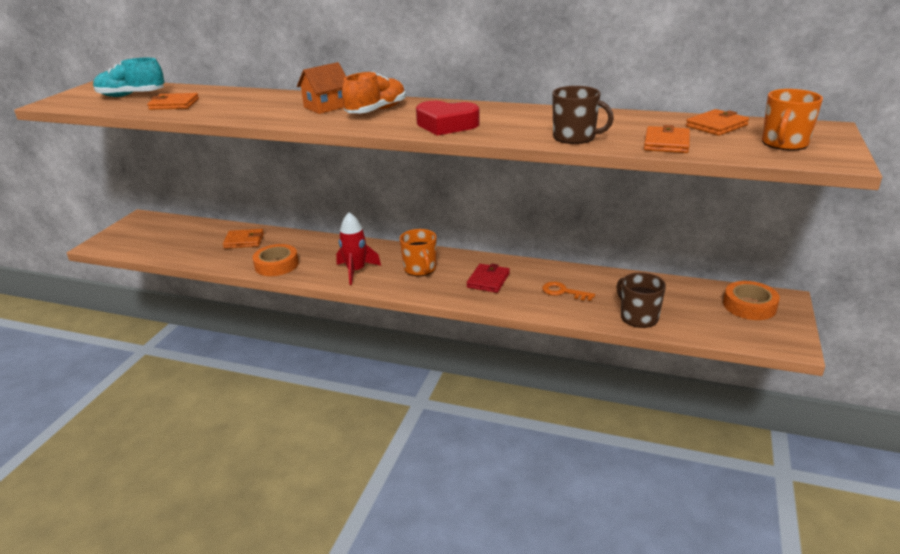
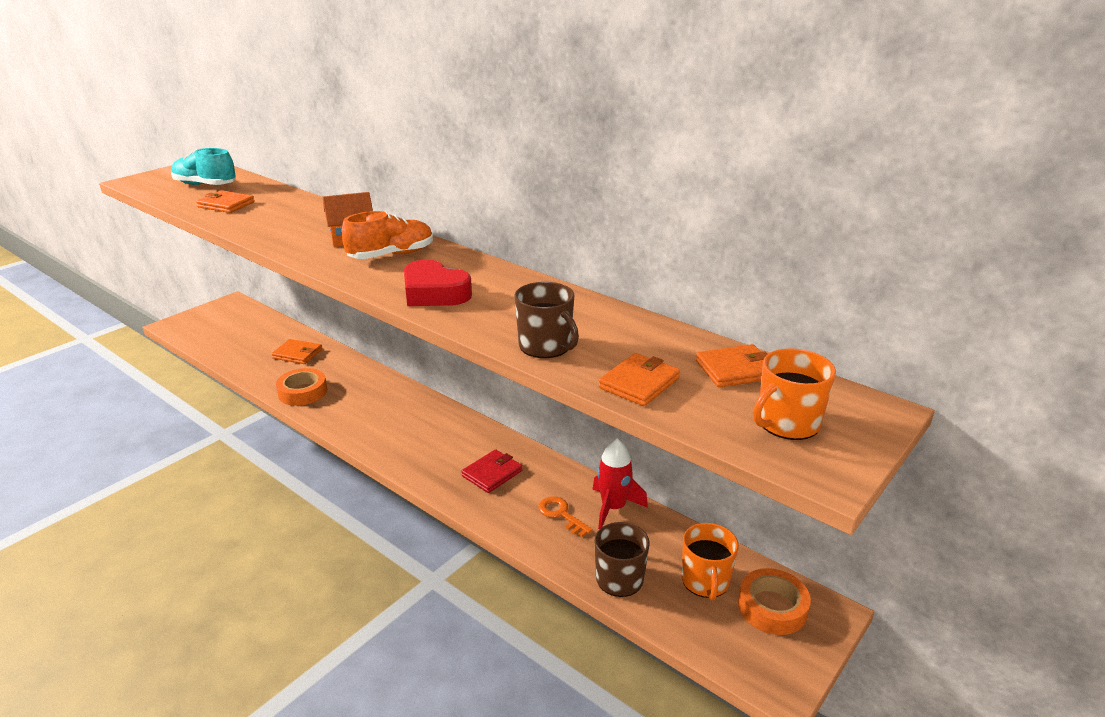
camera: 20 degrees right, 0 degrees up
red rocket [336,212,381,285] -> red rocket moved to [592,438,648,529]
orange mug [400,229,436,276] -> orange mug moved to [682,523,739,601]

